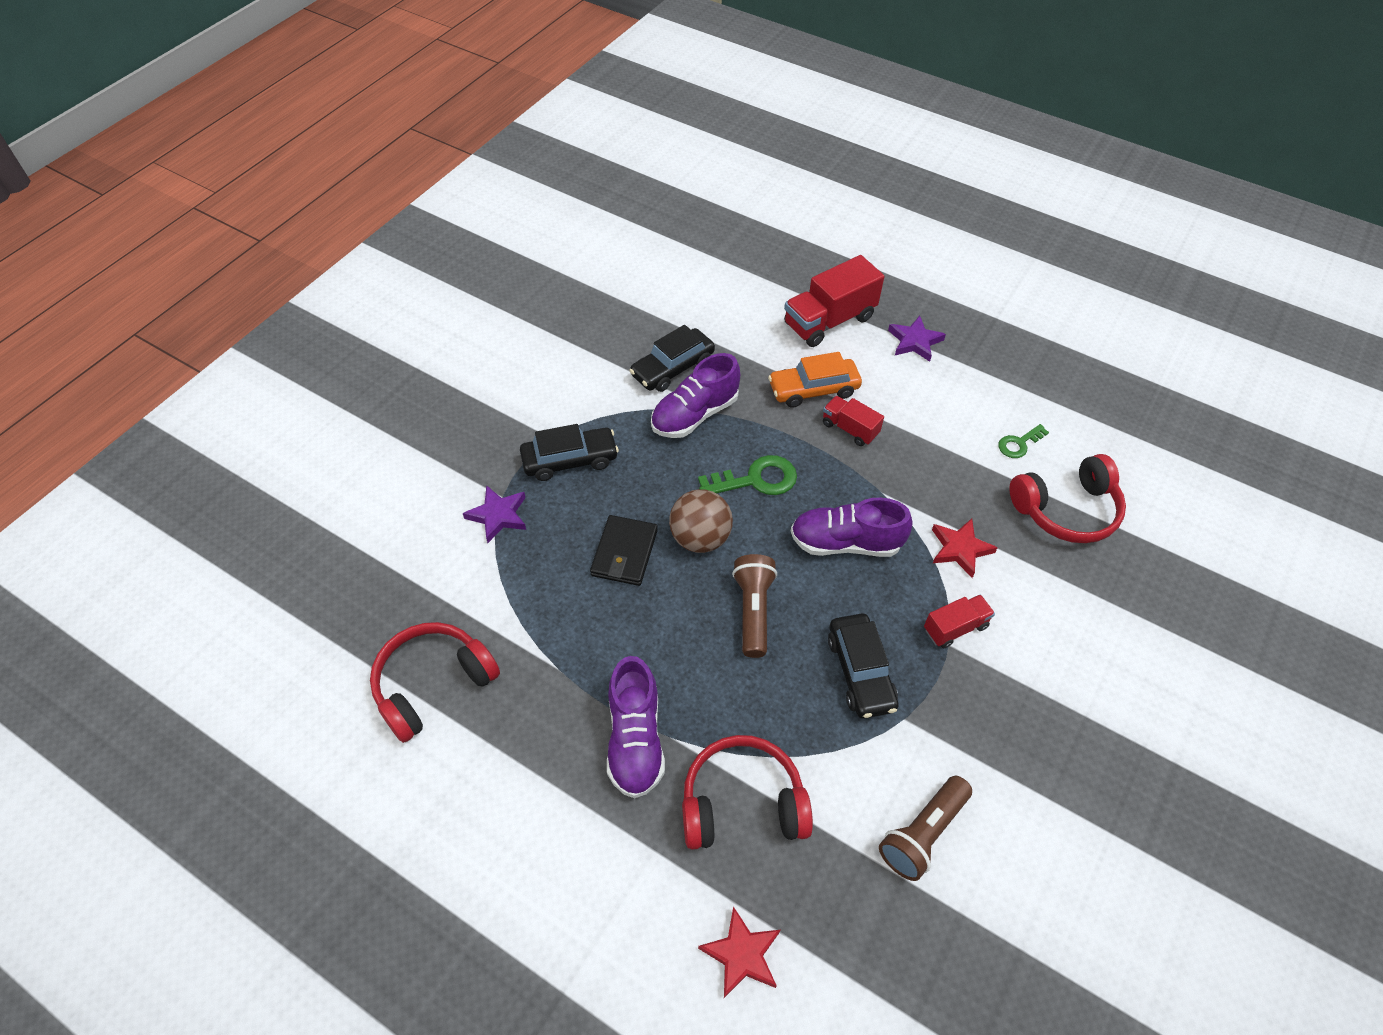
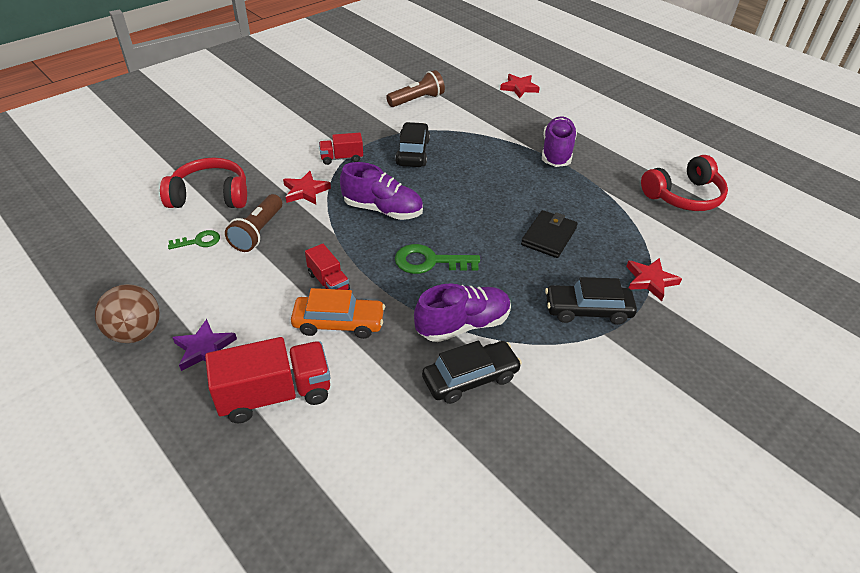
camera: 165 degrees left, 10 degrees down
purple star [463,485,526,543] -> red star [626,258,682,301]
brown ball [669,489,733,553] -> brown ball moved to [95,284,160,343]
red headphones [682,735,813,850] -> none
brown flashlight [732,554,777,658] -> brown flashlight moved to [225,194,282,252]

